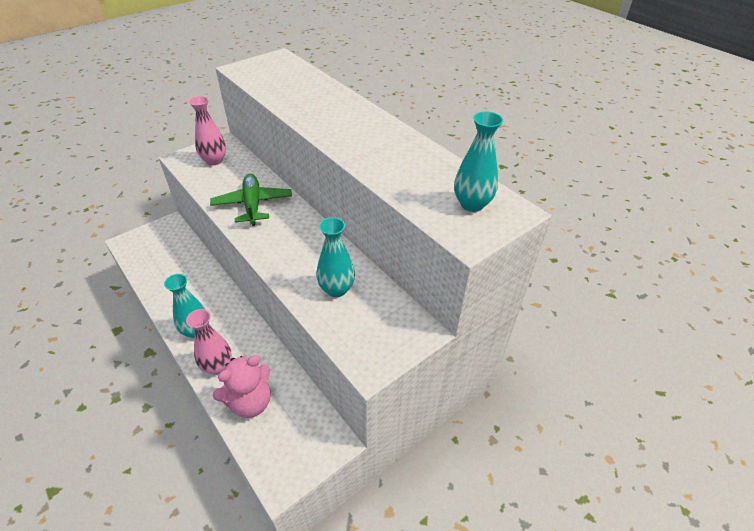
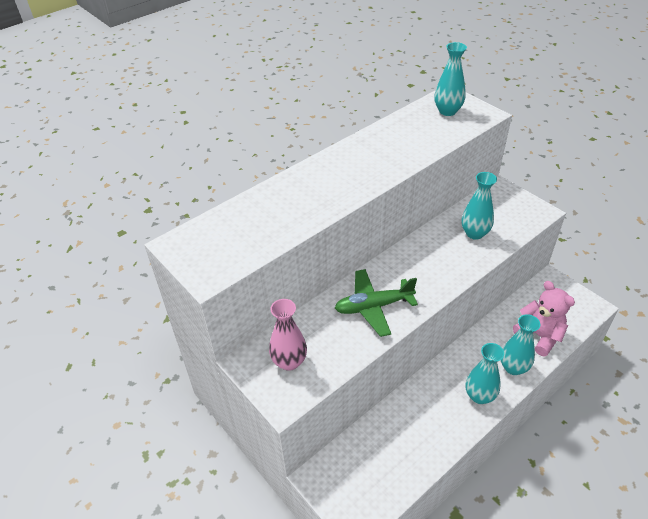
camera: 90 degrees left, 0 degrees up
pink vase [186,309,232,375] -> turquoise vase [501,314,540,375]

